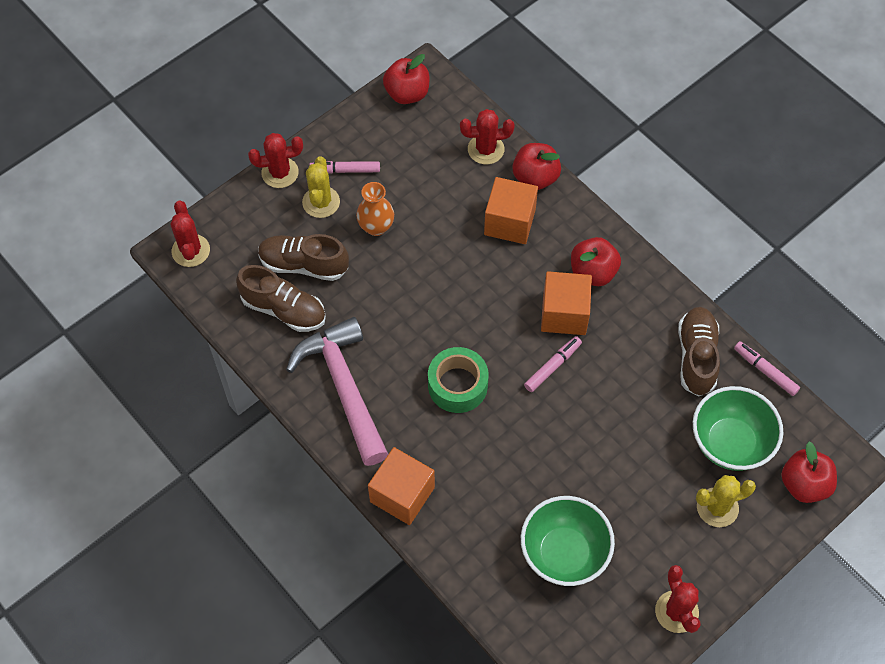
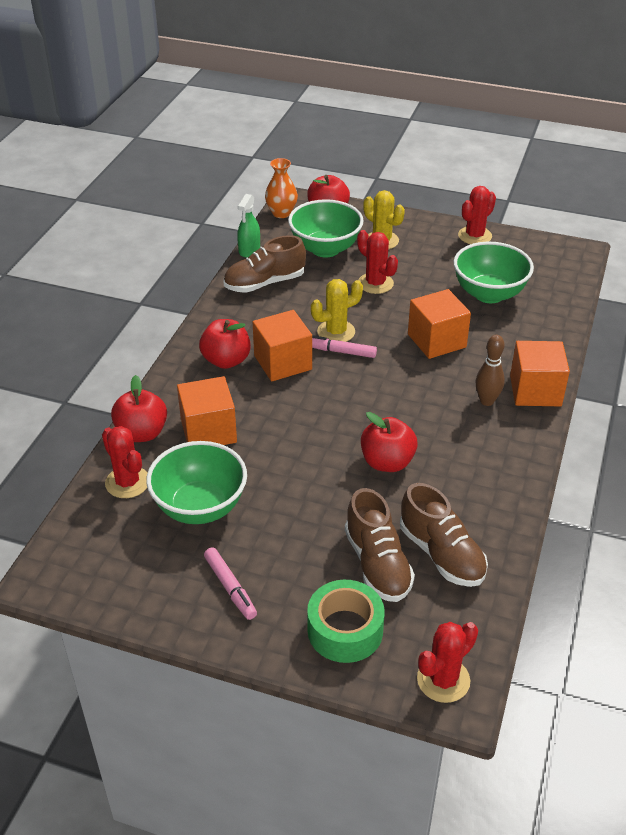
camera: 120 degrees left, 20 degrees down
brown shoe [236,265,326,332] -> brown shoe turned 150 degrees clockwise [400,483,488,587]
red cactus [248,133,303,188] -> red cactus moved to [357,230,398,294]
pink hammer [286,317,388,466] -> none
yellow cactus [302,156,340,218] -> yellow cactus moved to [311,279,363,342]
orange vase [356,182,394,236] -> orange vase moved to [265,158,298,218]
red apple [383,54,430,104] -> red apple moved to [361,412,418,472]
green tape [428,347,489,413] -> green tape moved to [307,580,385,663]
pink marker [734,341,800,396] -> green spray bottle [237,194,260,258]
none -> green bowl [146,441,247,524]
none -> orange cube [408,289,471,359]
none -> brown bowling pin [476,335,505,406]

